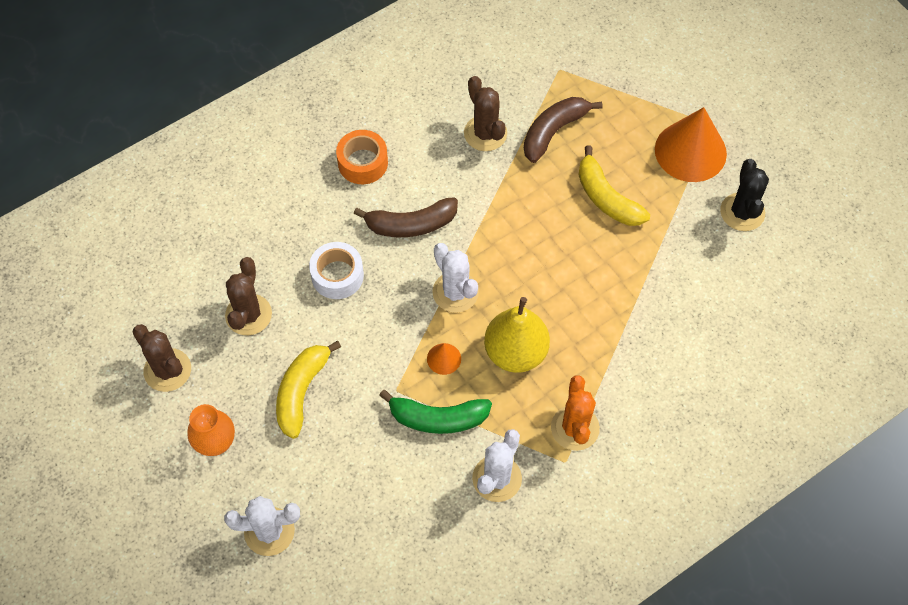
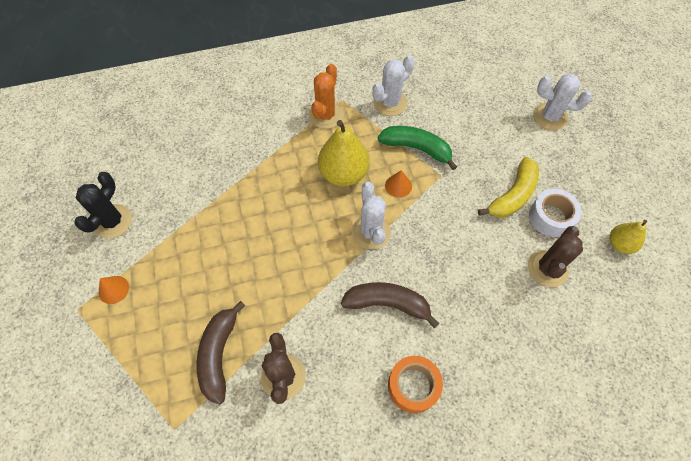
camera: 160 degrees left, 0 degrees up
brown cactus [132,324,191,392] -> yellow pear [610,220,647,254]
orange vase [187,404,235,456] -> none
white tape [309,242,364,299] -> white tape moved to [529,189,582,237]
brown banana [524,97,602,163] -> brown banana turned 120 degrees clockwise [196,301,245,404]
yellow banana [578,145,650,226] -> none
orange cone [655,107,727,182] -> orange cone [99,276,129,304], size x0.44

